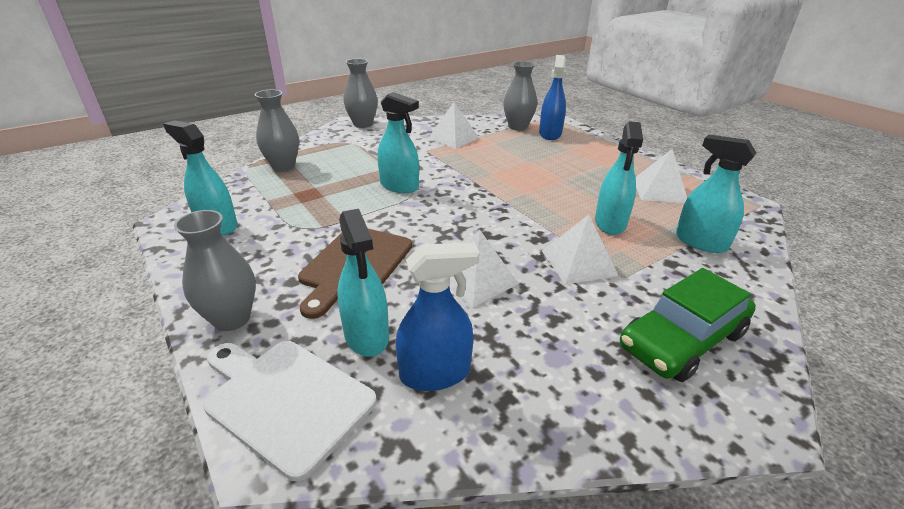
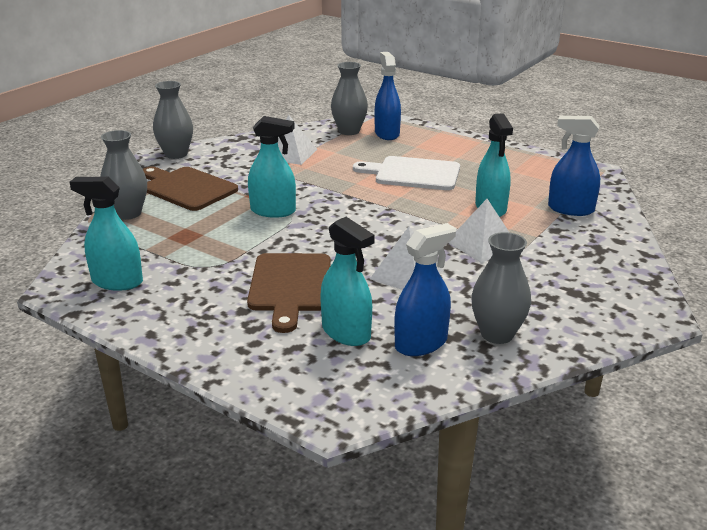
camera: 20 degrees left, 5 degrees down
grey vase [174,210,256,331] -> grey vase moved to [471,232,531,344]
white cutting board [203,341,377,481] -> white cutting board moved to [353,156,460,190]
green car [620,268,756,382] -> none
white pyramid [635,149,687,203] -> none
turquoise spray bottle [676,135,757,253] -> blue spray bottle [548,116,600,216]
none -> brown cutting board [143,167,238,211]

